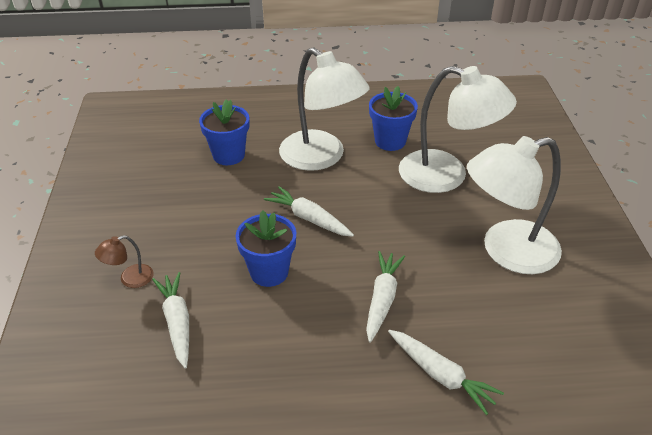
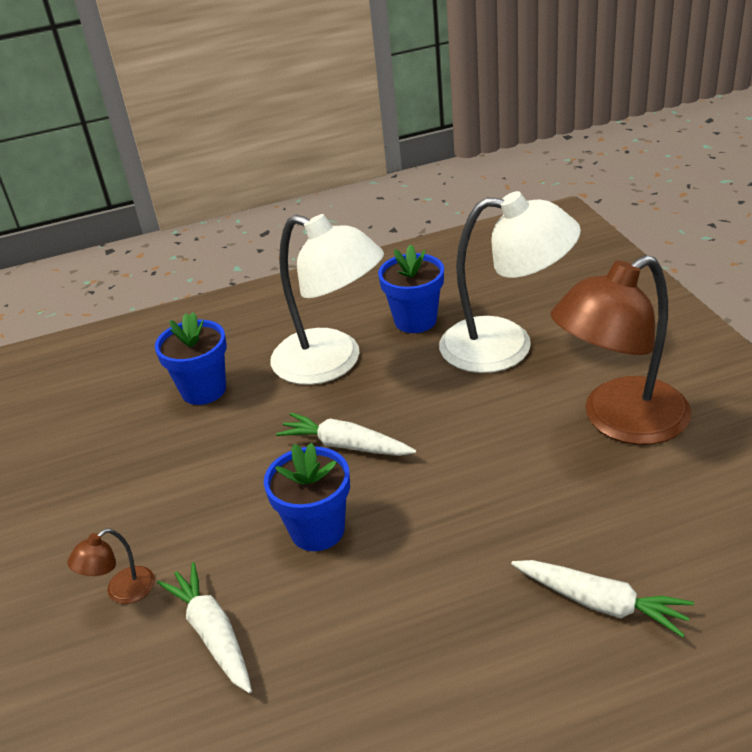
camera: 10 degrees left, 5 degrees down
white carrot [366,251,405,343] -> none
white lamp [467,136,562,274] -> brown lamp [551,255,691,445]

